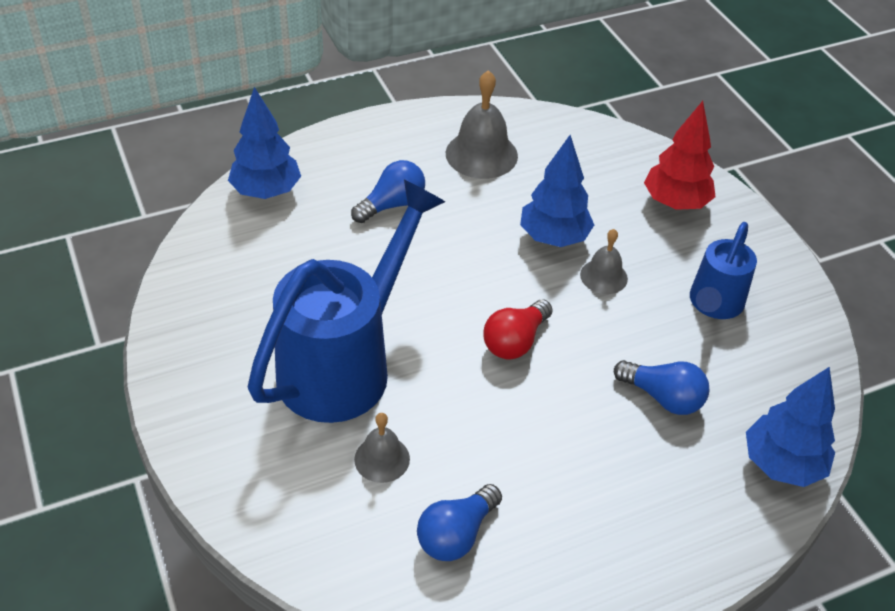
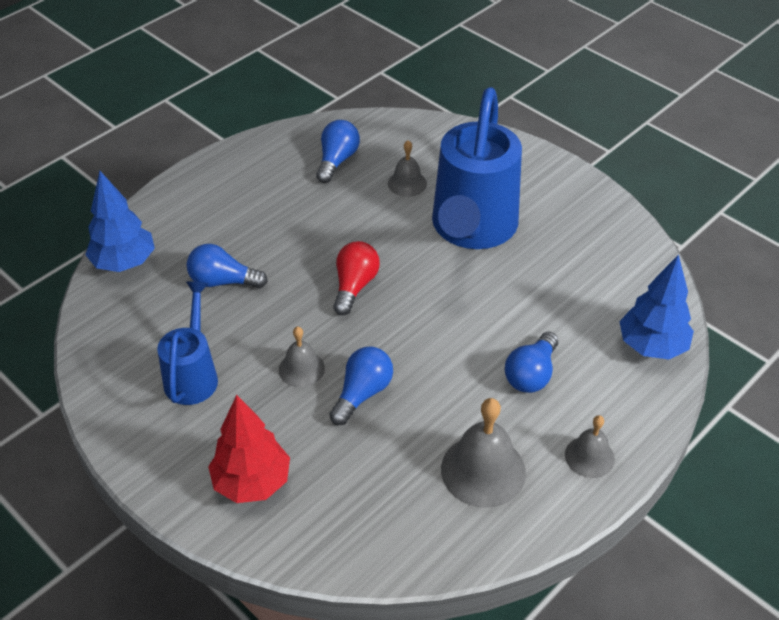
camera: 160 degrees right, 0 degrees up
blue tree [520,135,594,247] -> blue light bulb [329,347,393,425]
none -> grey bell [565,415,615,478]

